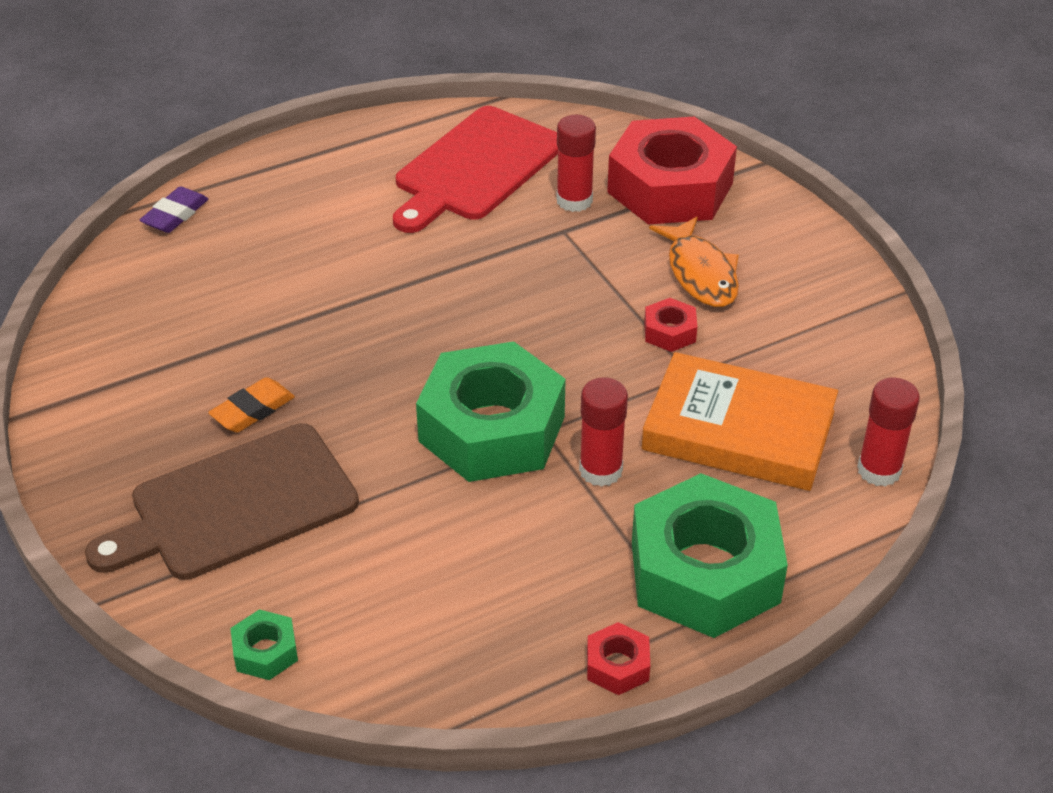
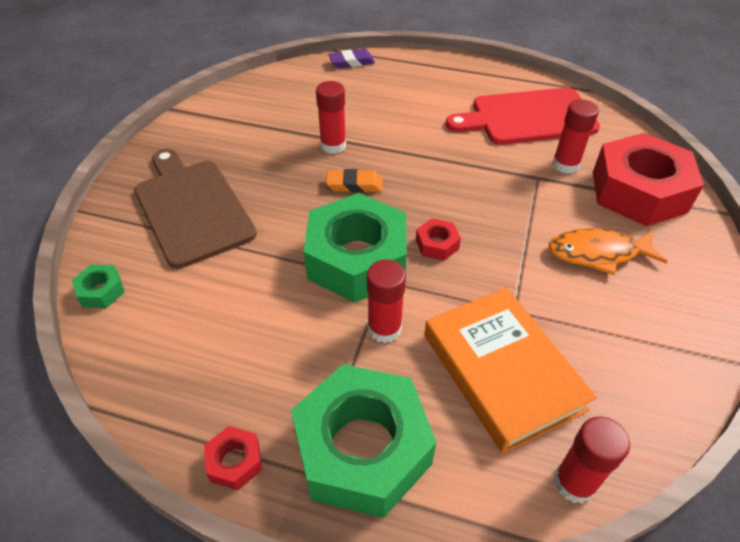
camera: 45 degrees right, 5 degrees up
brown cutting board [85,423,359,580] -> brown cutting board turned 45 degrees clockwise [134,149,257,269]
orange eraser [208,377,295,432] -> orange eraser moved to [326,169,383,193]
red nut [644,298,697,352] -> red nut moved to [416,218,461,261]
orange fish [649,217,739,307] -> orange fish turned 60 degrees clockwise [549,228,668,275]
none -> red glue stick [316,81,346,154]

